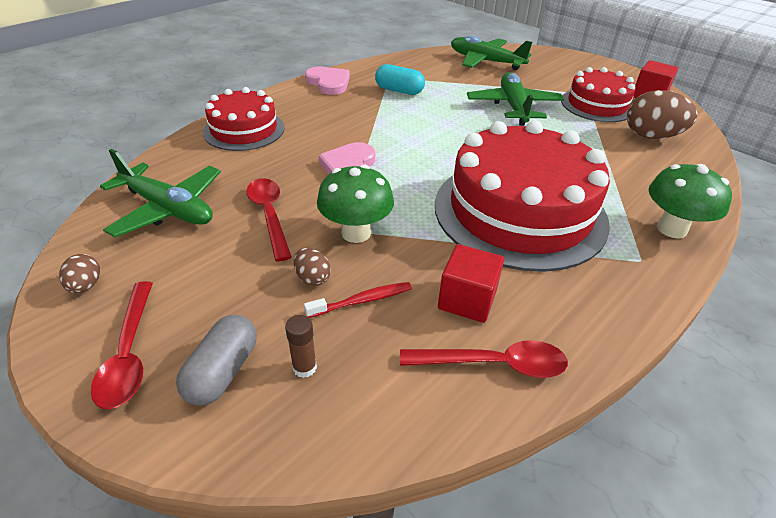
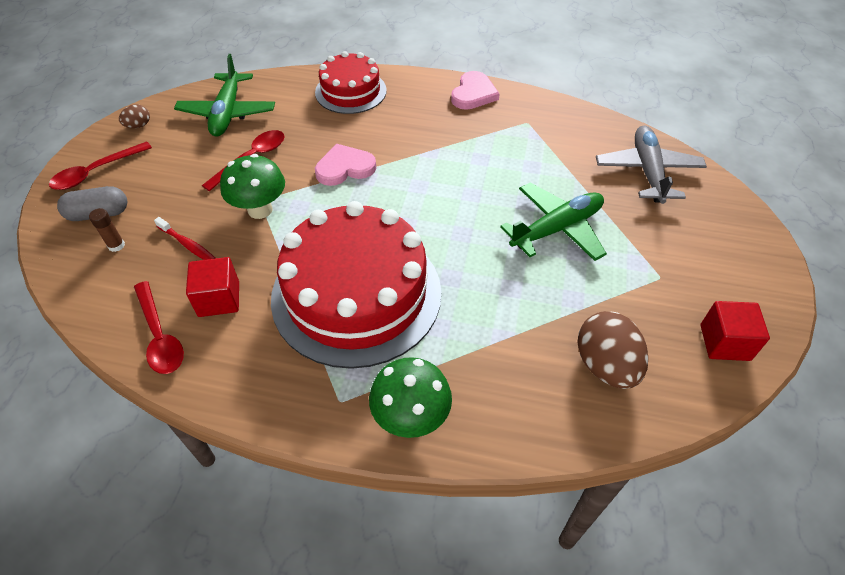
camera: 60 degrees right, 10 degrees up
brown egg [294,248,331,286] -> none
turquoise capsule [375,64,425,95] -> none
green plane [451,36,532,70] -> grey plane [596,125,707,204]
red cake [561,67,636,122] -> none

